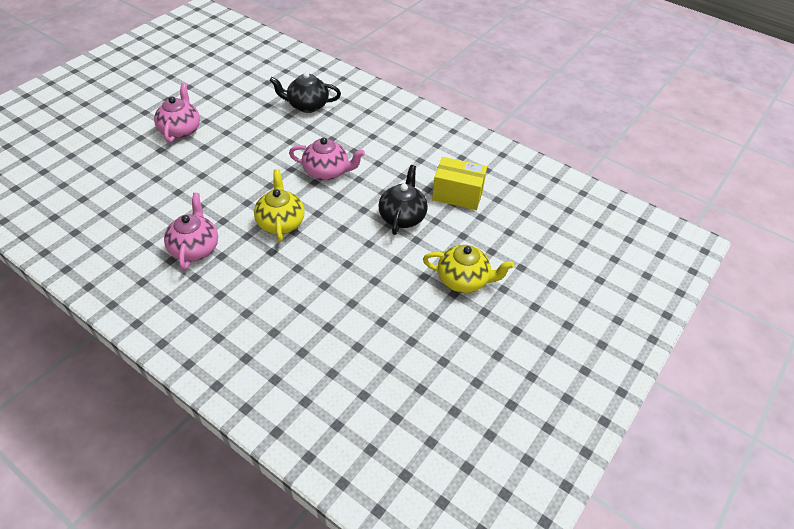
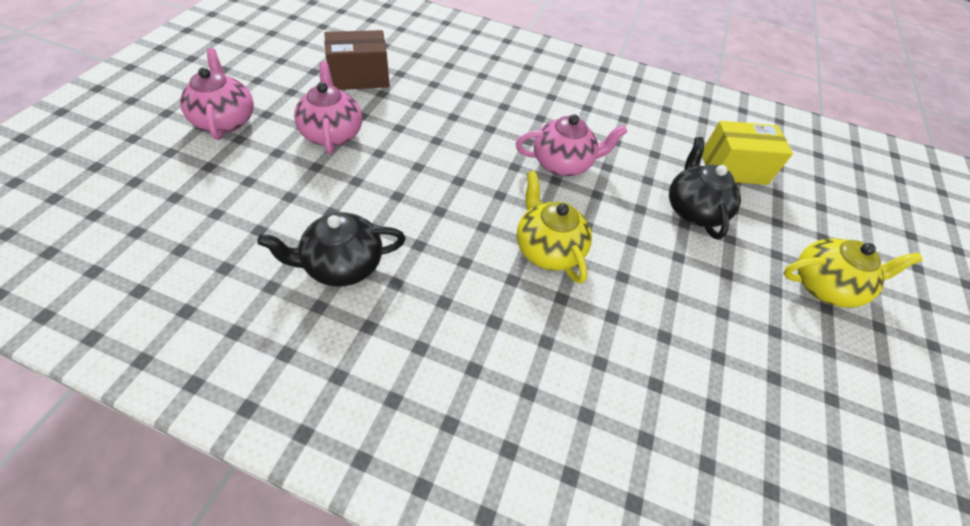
camera: 20 degrees left, 5 degrees up
pink teapot [164,193,218,270] -> pink teapot moved to [180,48,254,140]
black teapot [269,72,341,113] -> black teapot moved to [257,212,406,287]
none -> brown box [325,30,390,90]

